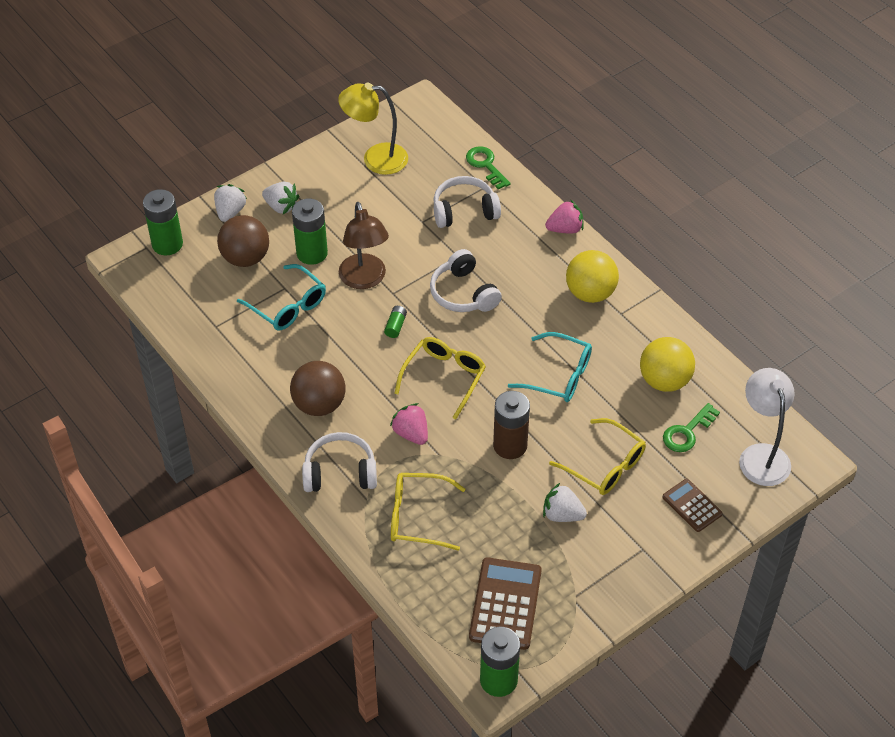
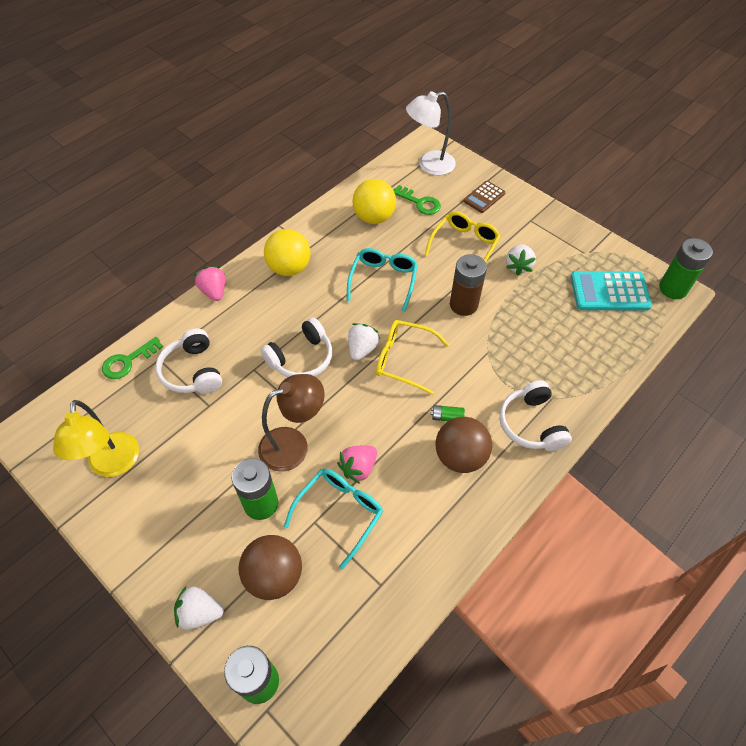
camera: 100 degrees left, 5 degrees up
white strawberry [262,182,299,214] -> white strawberry moved to [348,323,380,361]
green battery [384,306,407,338] -> green battery moved to [431,405,465,421]
pink strawberry [390,403,428,445] -> pink strawberry moved to [337,446,377,484]
yellow glasses [391,473,465,551] -> none
brown calculator [469,558,542,650] -> turquoise calculator [571,271,652,311]

